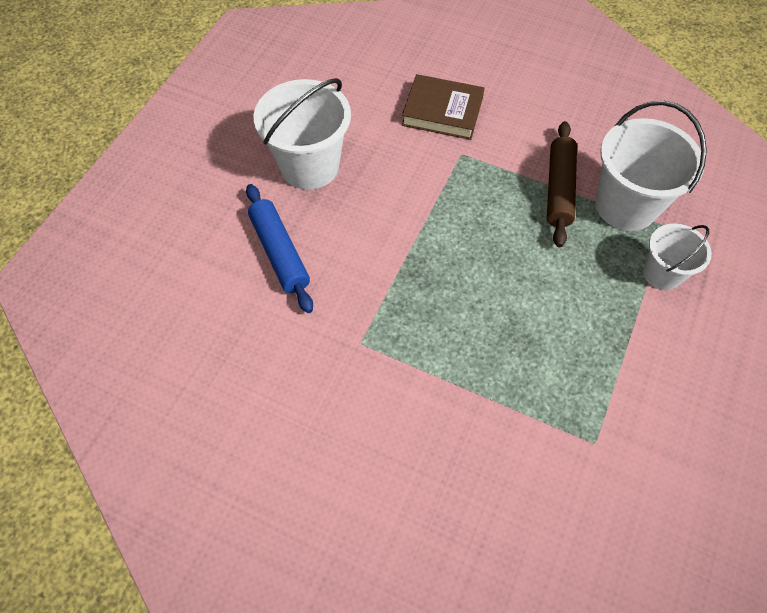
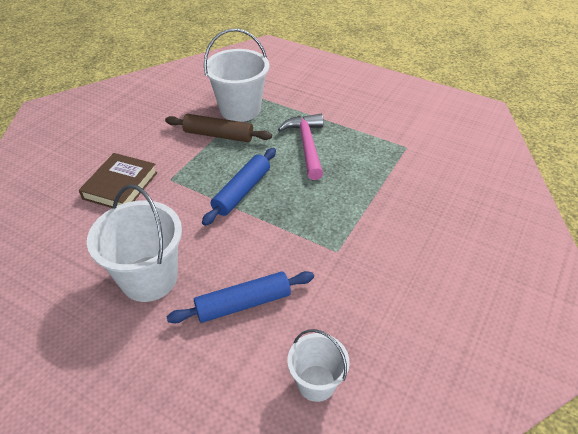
camera: 85 degrees left, 15 degrees down
white bucket [643,224,712,290] -> white bucket moved to [288,329,350,402]
none -> blue rolling pin [202,148,276,226]
none -> pink hammer [278,114,324,180]

